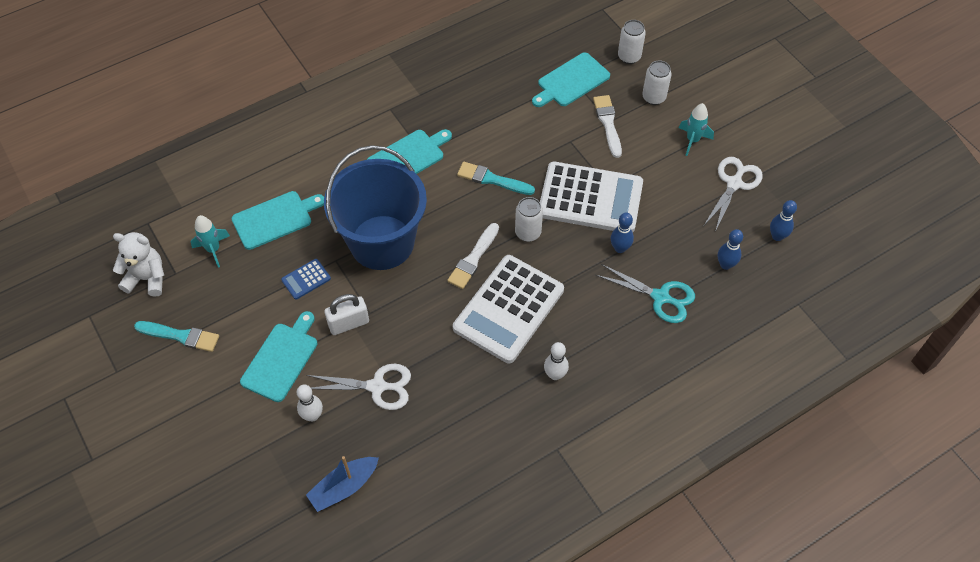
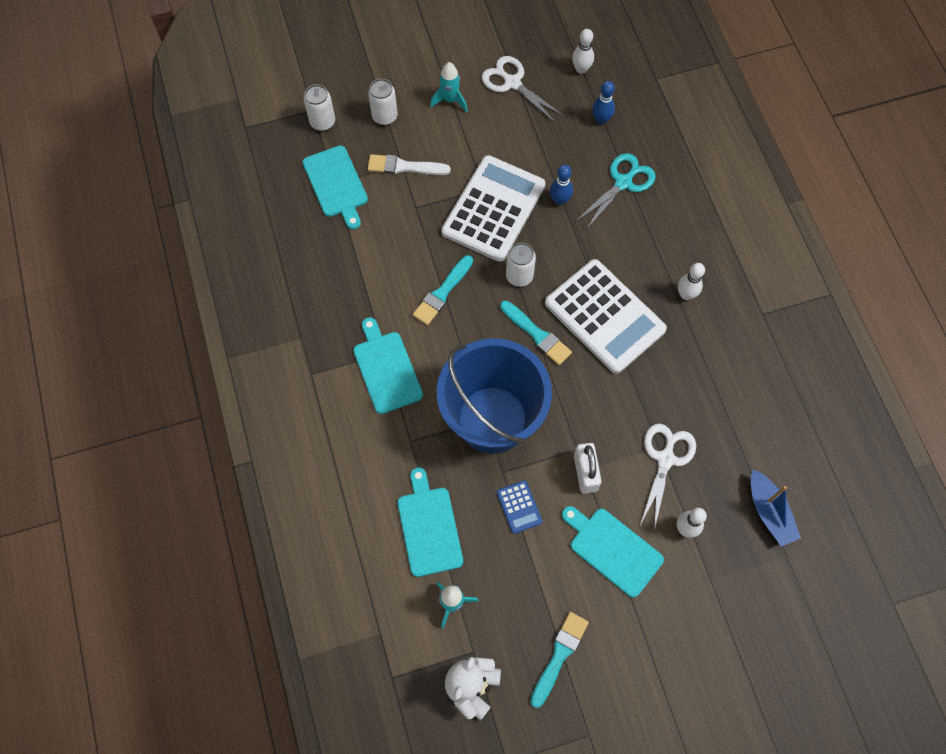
camera: 75 degrees left, 10 degrees up
white brush [447,223,499,289] -> turquoise brush [500,300,572,365]
blue bowling pin [770,200,797,241] -> white bowling pin [572,29,594,74]

